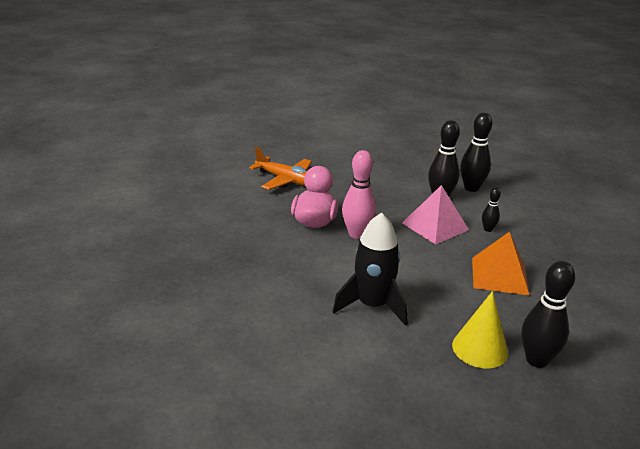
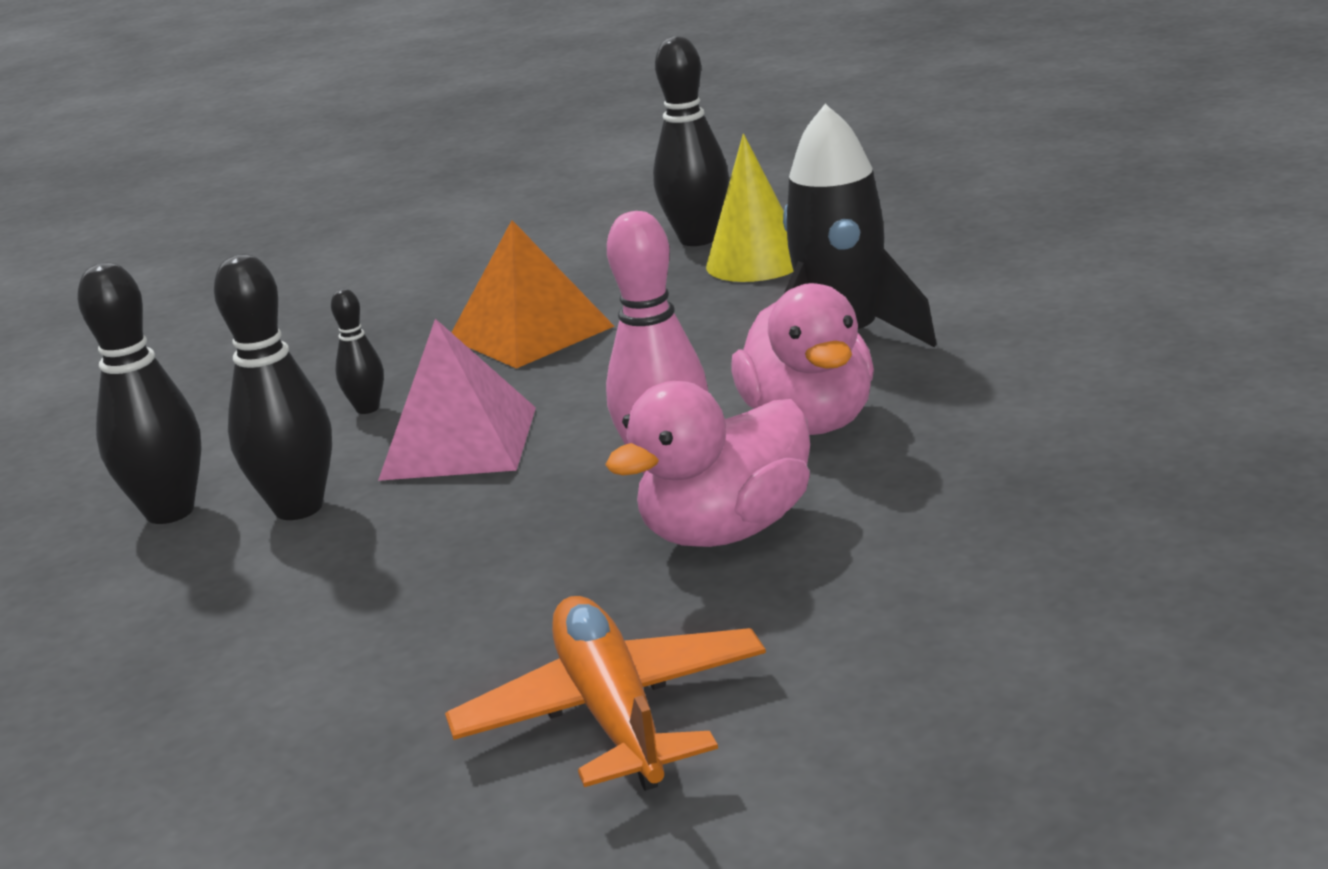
camera: 135 degrees left, 5 degrees down
none -> pink duck [731,283,874,435]

